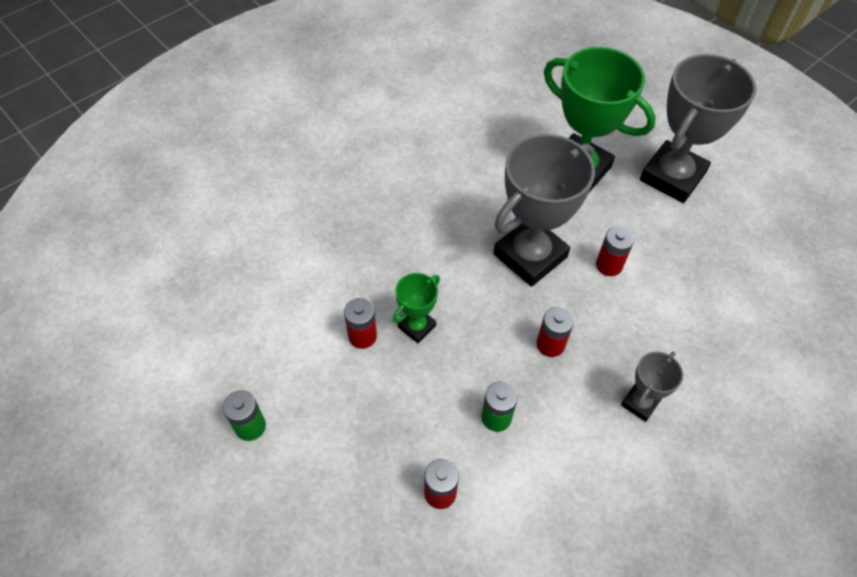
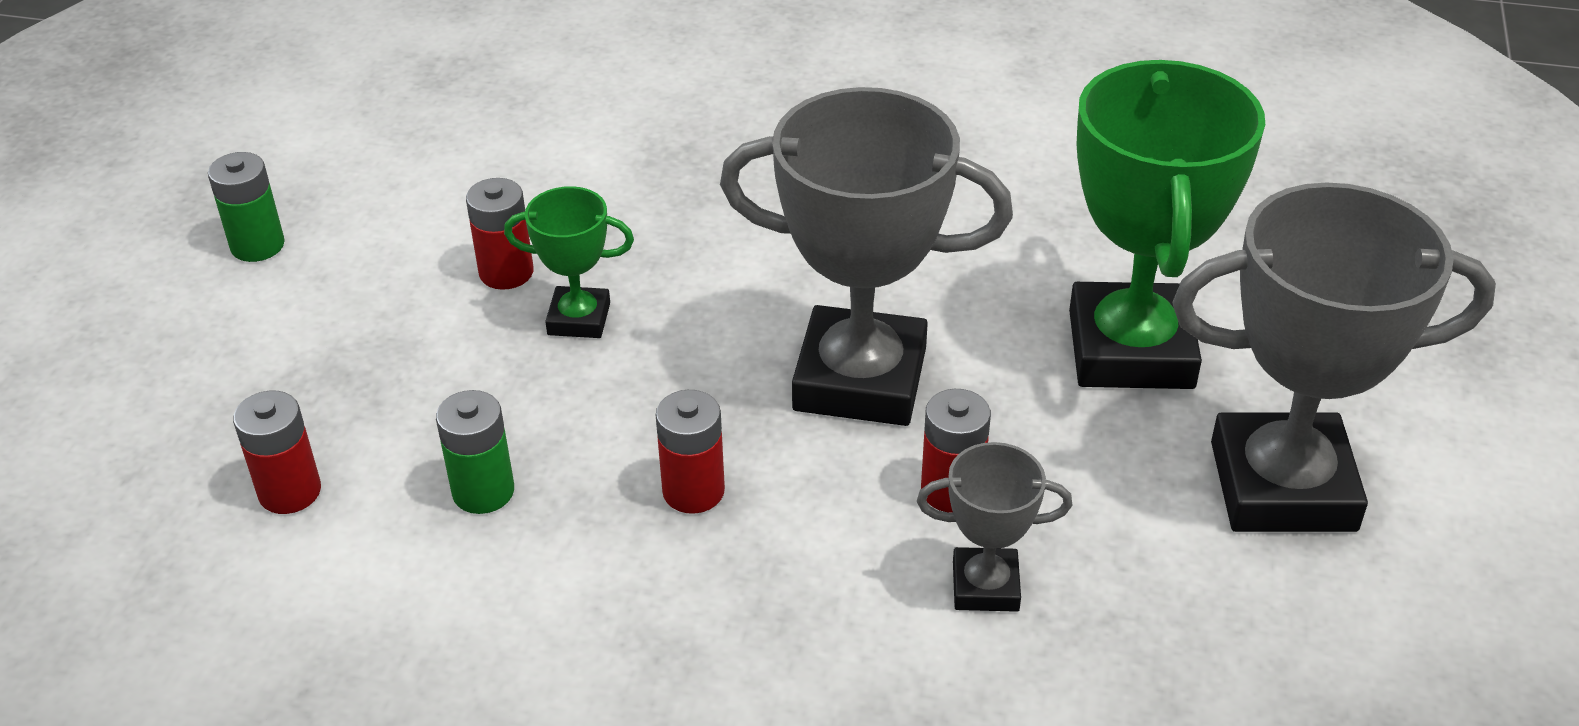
camera: 55 degrees right, 15 degrees down
grey trophy [621,351,683,422] -> grey trophy moved to [917,442,1073,612]

